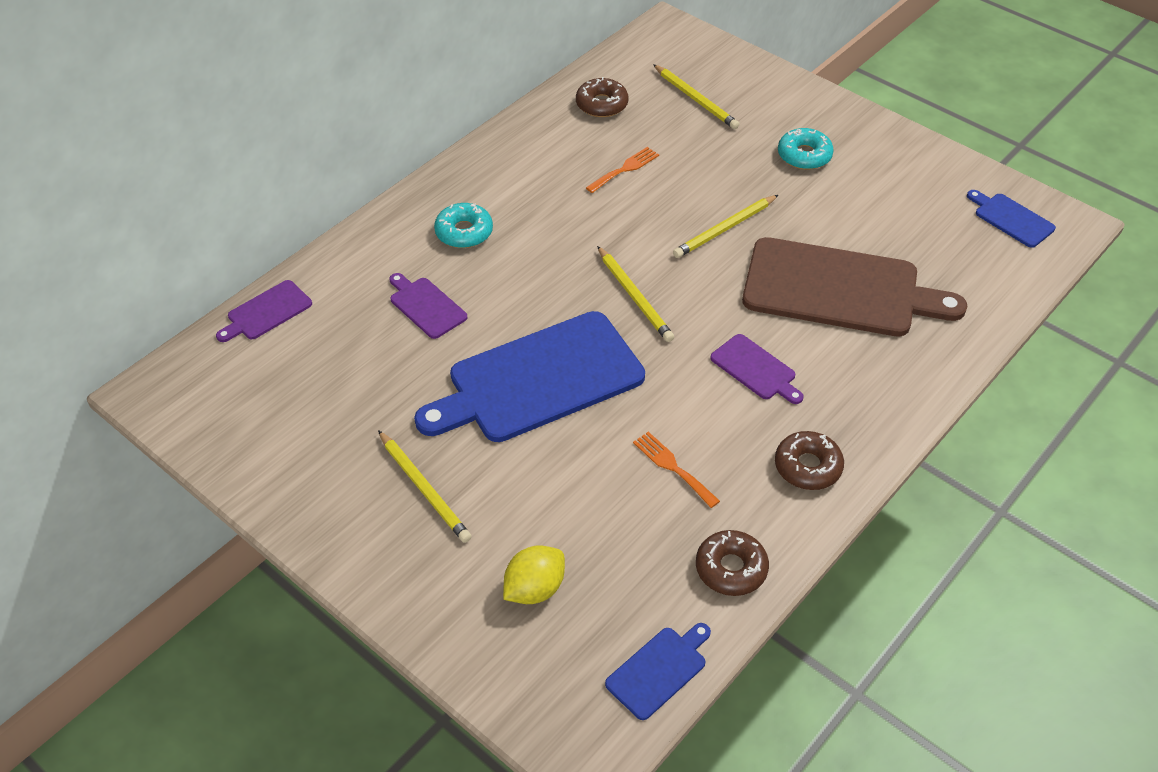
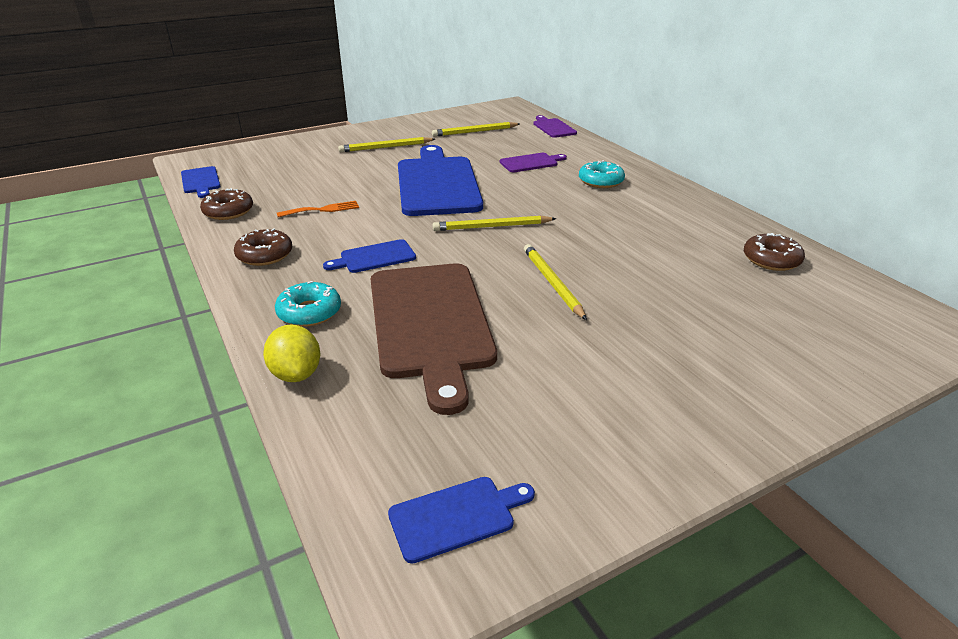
camera: 110 degrees right, 15 degrees down
yellow lemon [503,545,565,604] -> yellow lemon moved to [263,324,320,382]
orange fork [586,147,659,193] -> none
yellow pencil [653,64,740,129] -> yellow pencil moved to [432,122,520,136]
purple cutting board [710,334,804,404] -> blue cutting board [323,239,416,273]
brown cutting board [742,237,967,336] -> brown cutting board turned 45 degrees counterclockwise [371,263,497,415]
turquoise donut [778,128,834,170] -> turquoise donut moved to [275,281,341,327]

